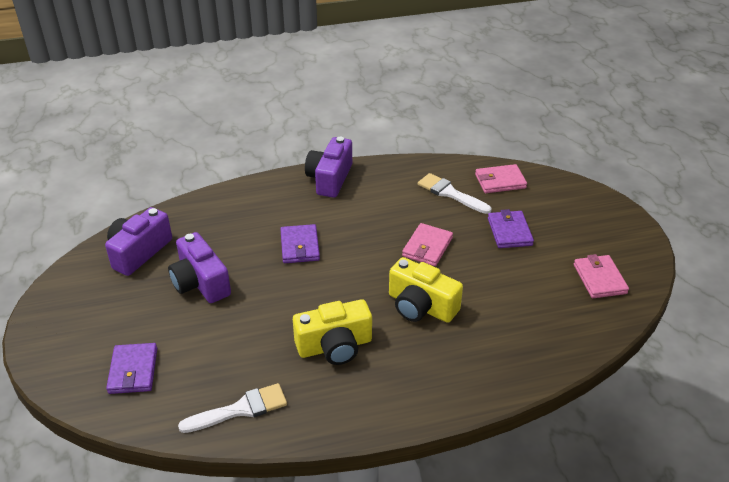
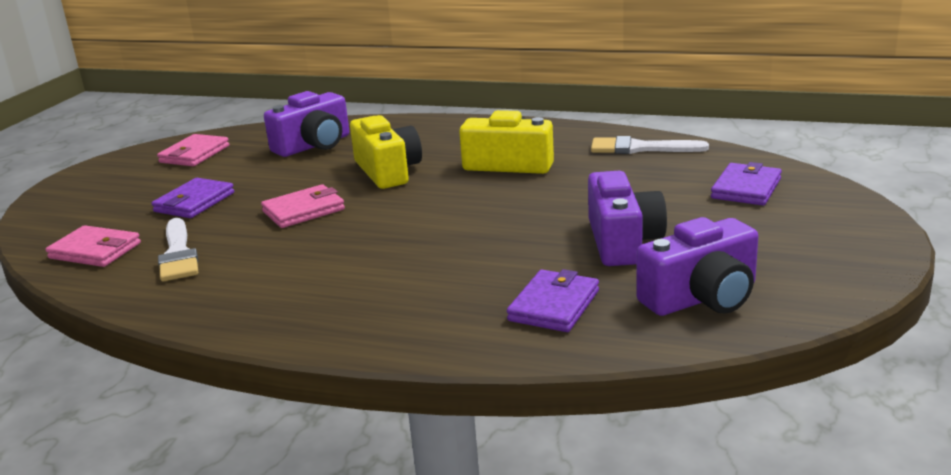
camera: 145 degrees left, 15 degrees down
purple wallet [280,224,320,263] -> purple wallet moved to [507,269,599,332]
purple camera [305,137,352,198] -> purple camera moved to [264,91,349,157]

